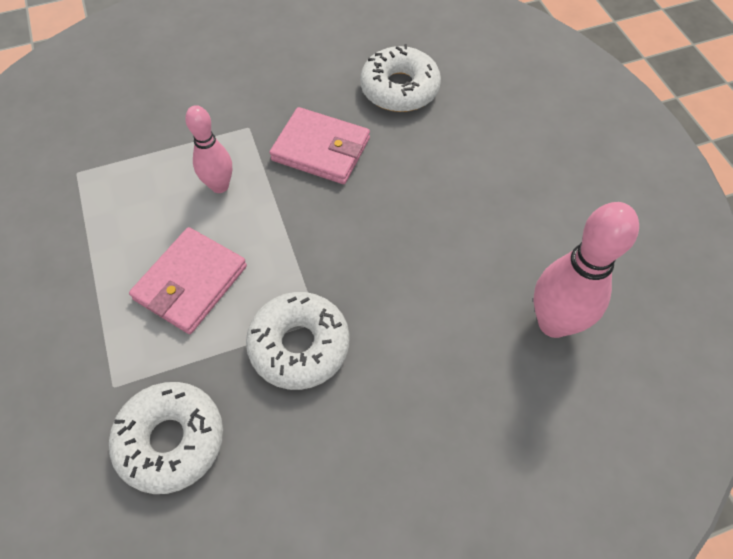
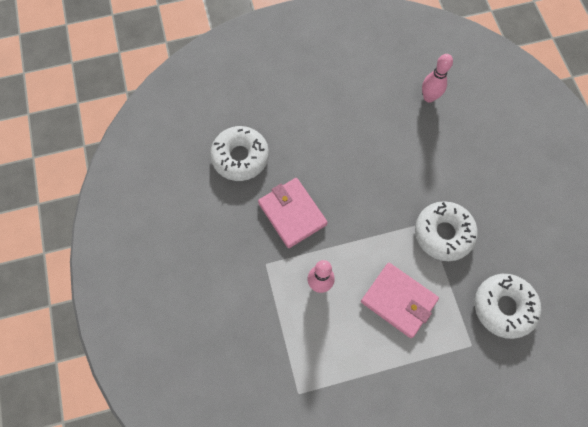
camera: 85 degrees left, 10 degrees up
pink wallet [270,107,370,184] -> pink wallet turned 60 degrees counterclockwise [258,178,328,248]
pink bowling pin [534,202,639,338] -> pink bowling pin [422,54,453,103], size x0.63

